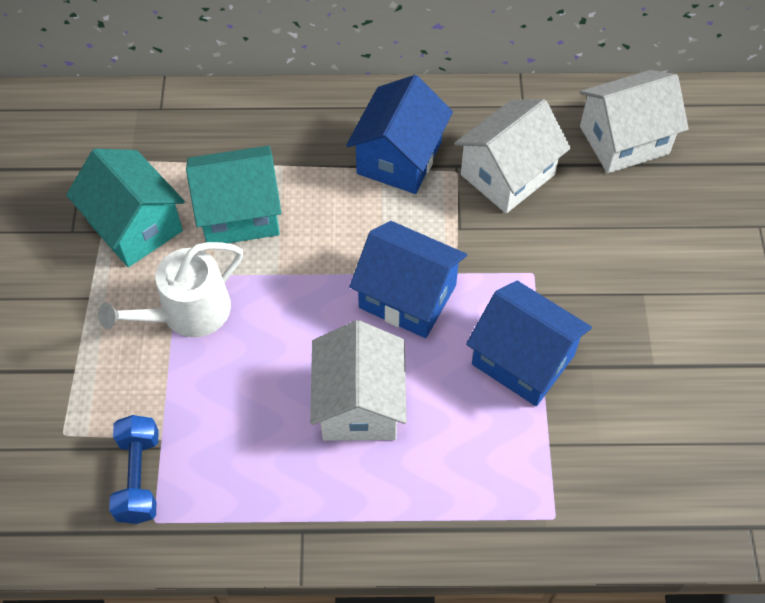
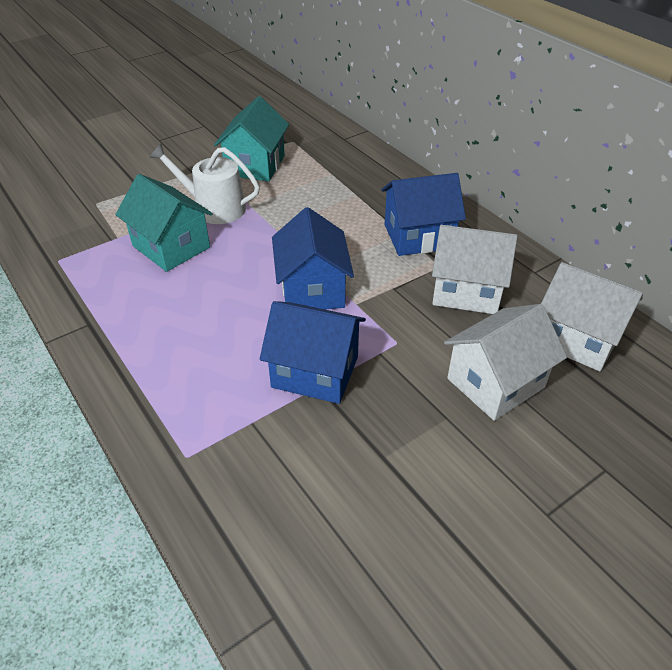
camera: 55 degrees right, 15 degrees down
blue dumbbell [109,415,159,524] -> none
turquoise house [186,146,282,243] -> turquoise house moved to [115,174,213,272]
white house [310,320,407,441] -> white house moved to [444,304,567,421]
blue house [466,281,592,406] -> blue house turned 75 degrees counterclockwise [260,301,366,404]

